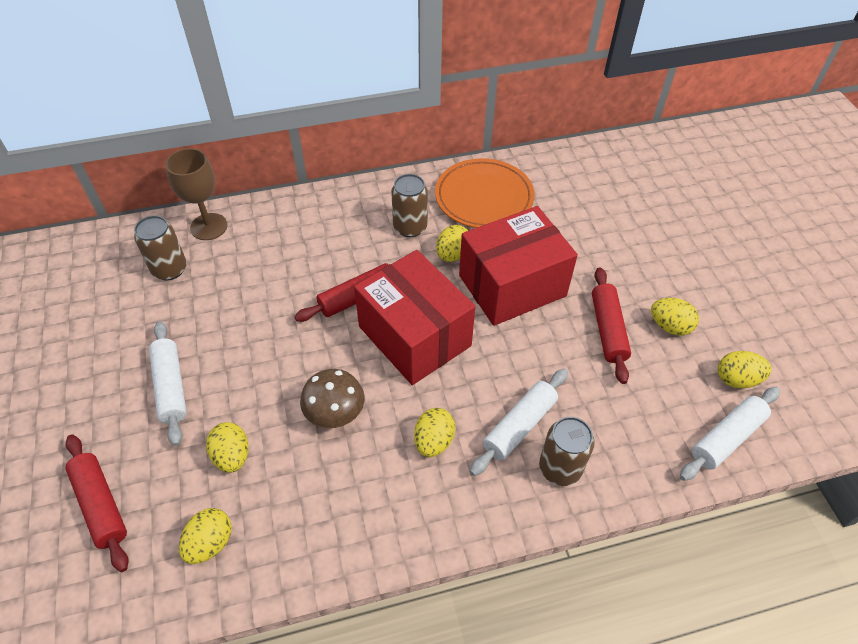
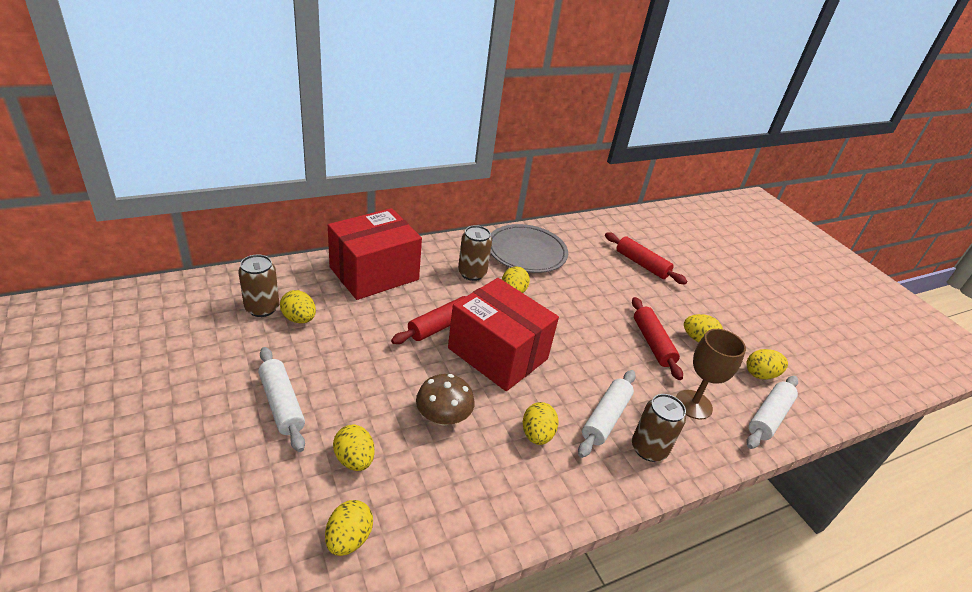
camera: 15 degrees left, 15 degrees down
red rolling pin [66,434,129,572] -> red rolling pin moved to [605,232,687,284]
brown goblet [165,148,227,240] -> brown goblet moved to [676,329,746,420]
orange plate [435,158,535,228] -> grey plate [490,224,568,273]
red box [459,206,578,326] -> red box moved to [328,208,422,300]
none -> yellow egg [280,290,316,323]

